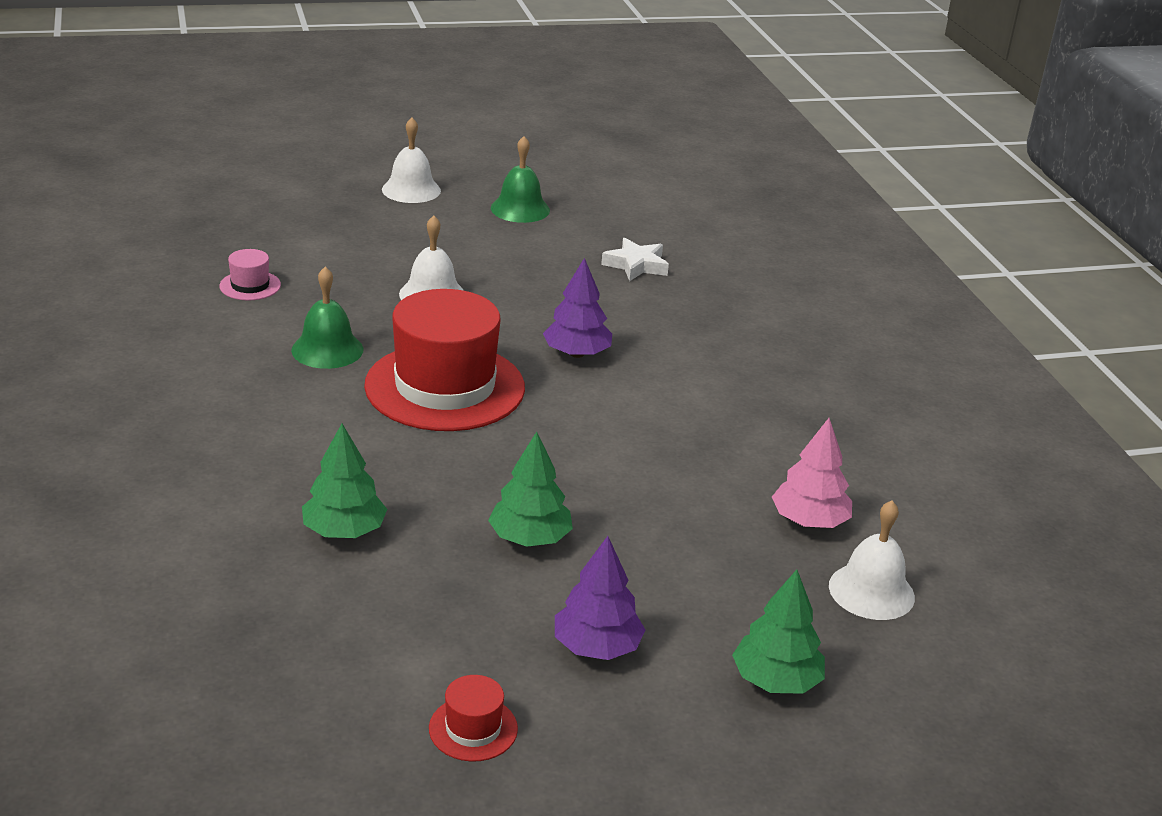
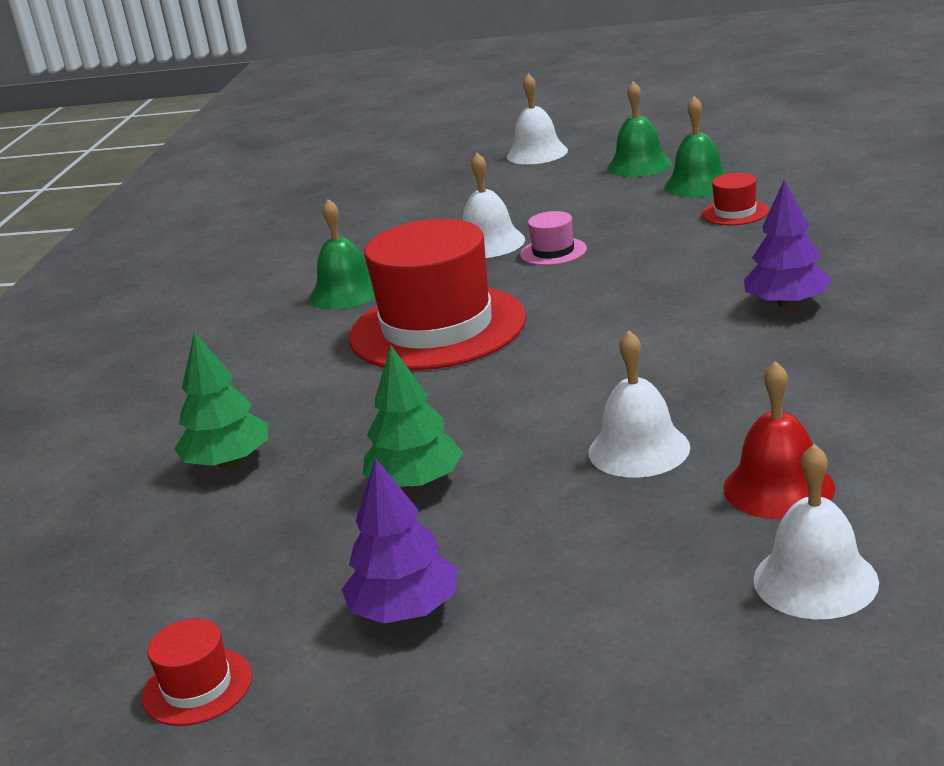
camera: 30 degrees right, 5 degrees down
pink hat [219,249,281,300] -> pink hat moved to [520,211,587,266]
purple tree [543,258,612,358] -> purple tree moved to [744,179,832,309]
white star [601,238,669,281] -> red hat [702,173,769,225]
green tree [732,570,825,694] -> none
pink tree [772,418,852,528] -> red bell [723,361,835,519]
none -> white bell [588,330,690,478]
none -> green bell [664,96,727,197]

